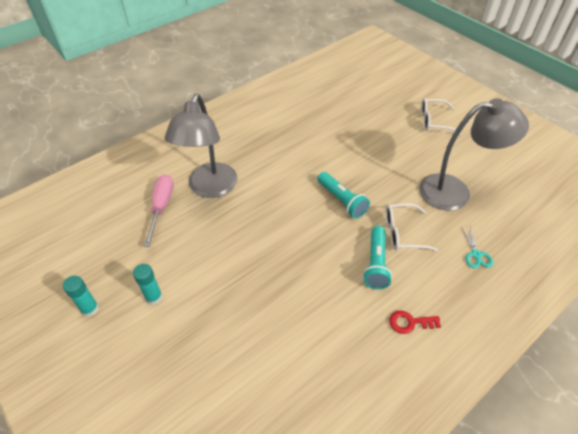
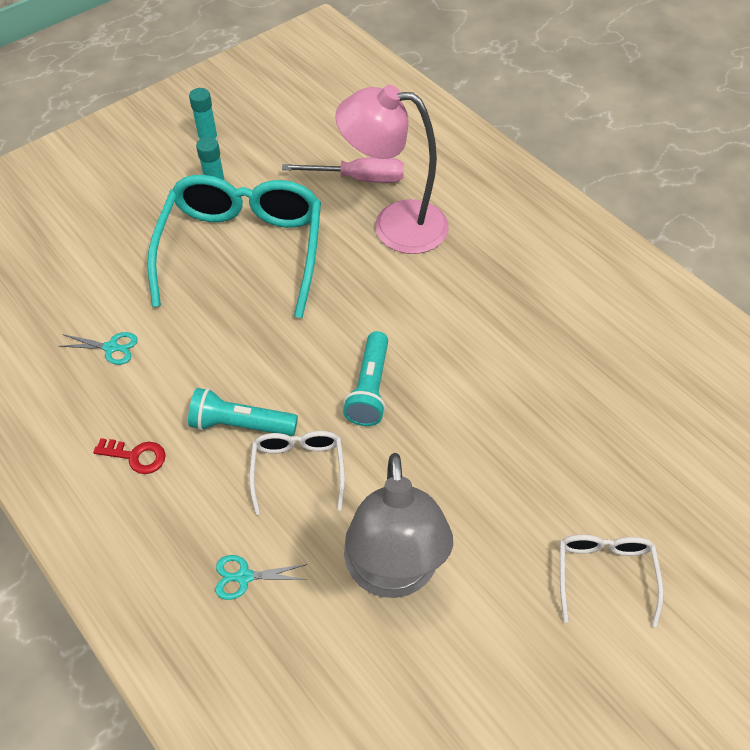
camera: 90 degrees right, 5 degrees up
grey lamp [165,94,237,198] -> pink lamp [335,85,449,254]
turquoise flashlight [317,172,370,219] -> turquoise flashlight turned 45 degrees counterclockwise [343,331,388,426]
red key [390,311,441,334] -> red key turned 105 degrees clockwise [93,438,166,474]
none -> turquoise scissors [59,332,138,365]
none -> turquoise glasses [147,175,321,318]

